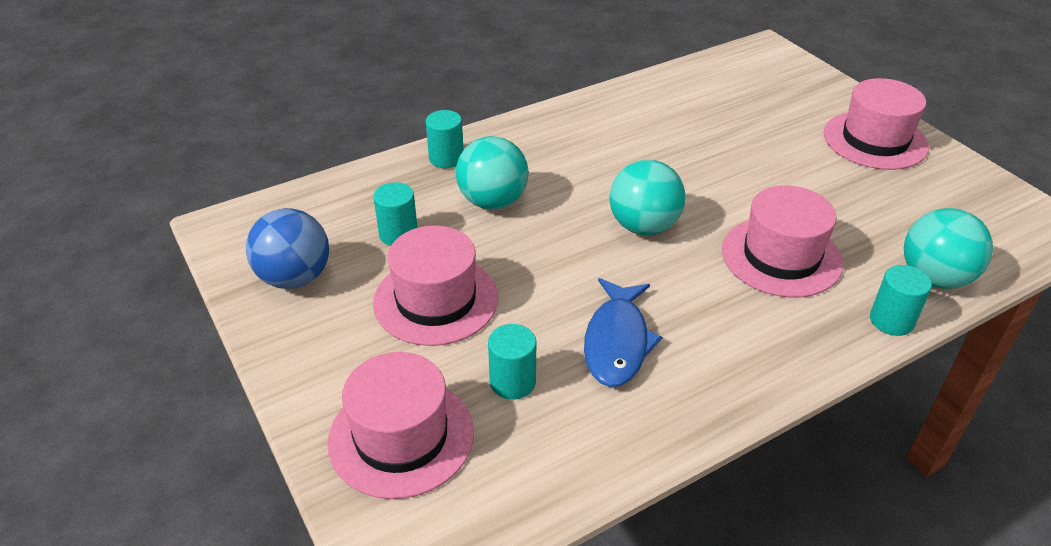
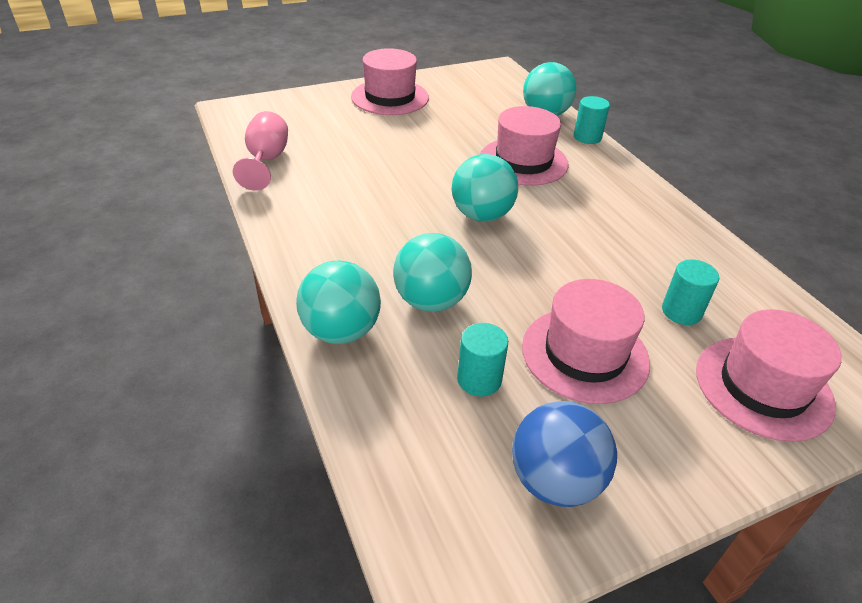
camera: 85 degrees left, 0 degrees up
turquoise cylinder [426,110,464,168] -> turquoise ball [296,261,381,344]
blue fish [584,278,662,387] -> none
none -> pink goblet [233,111,288,191]

